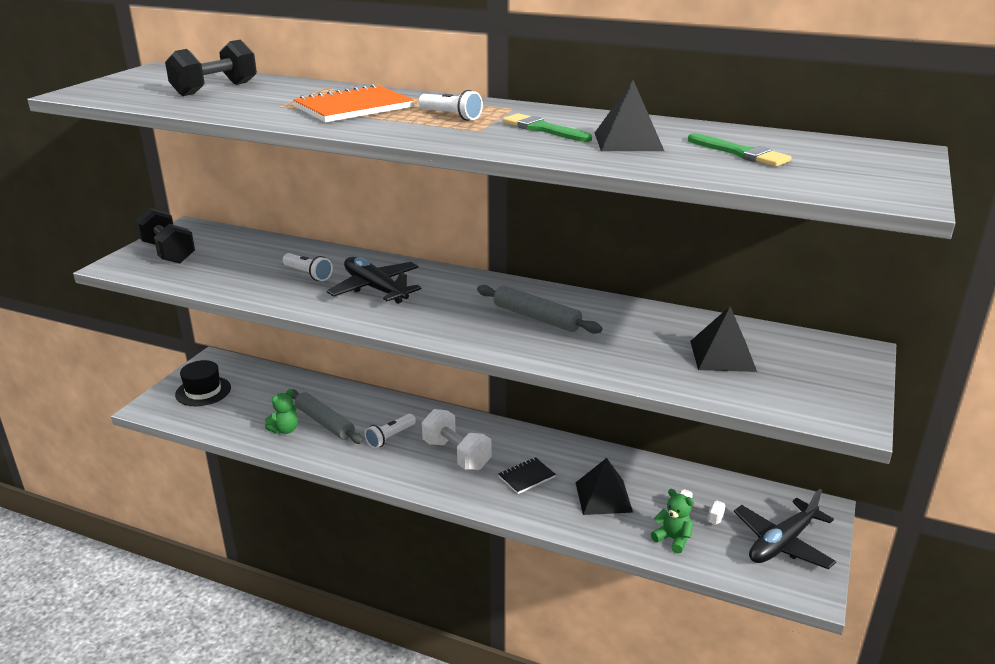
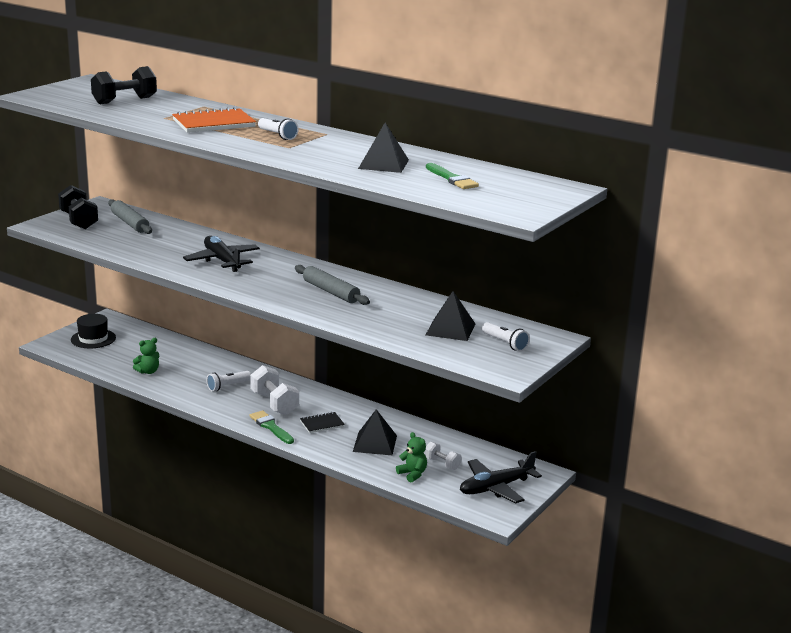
camera: 10 degrees right, 5 degrees down
white flashlight [283,253,333,281] -> white flashlight moved to [482,322,530,351]
grey rolling pin [291,389,364,444] -> grey rolling pin moved to [108,199,152,234]
green brush [502,113,592,142] -> green brush moved to [250,410,294,444]

